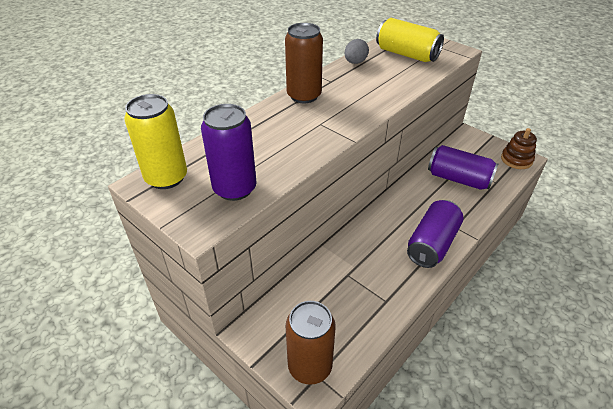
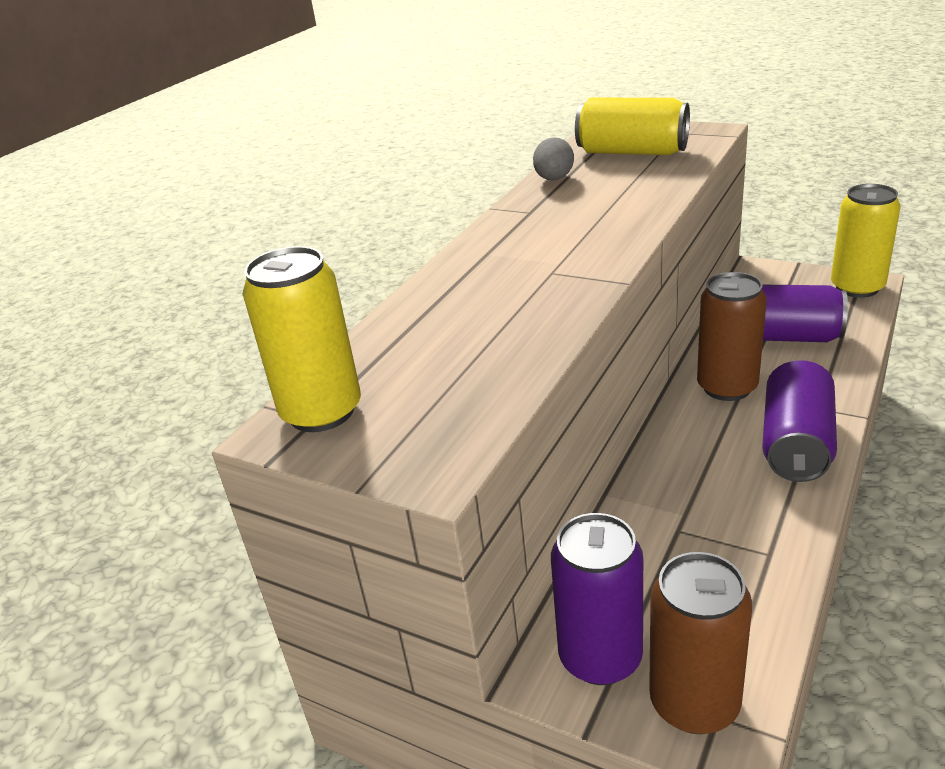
camera: 10 degrees left, 10 degrees down
purple can [201,104,257,201] -> purple can moved to [551,513,643,685]
brown can [285,23,323,103] -> brown can moved to [697,272,767,401]
brown stacking toy [501,128,537,169] -> yellow can [831,184,901,298]

